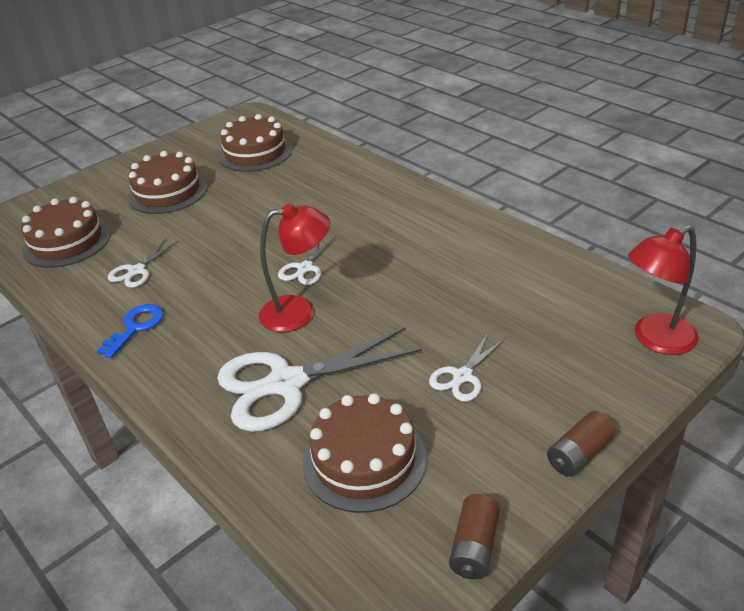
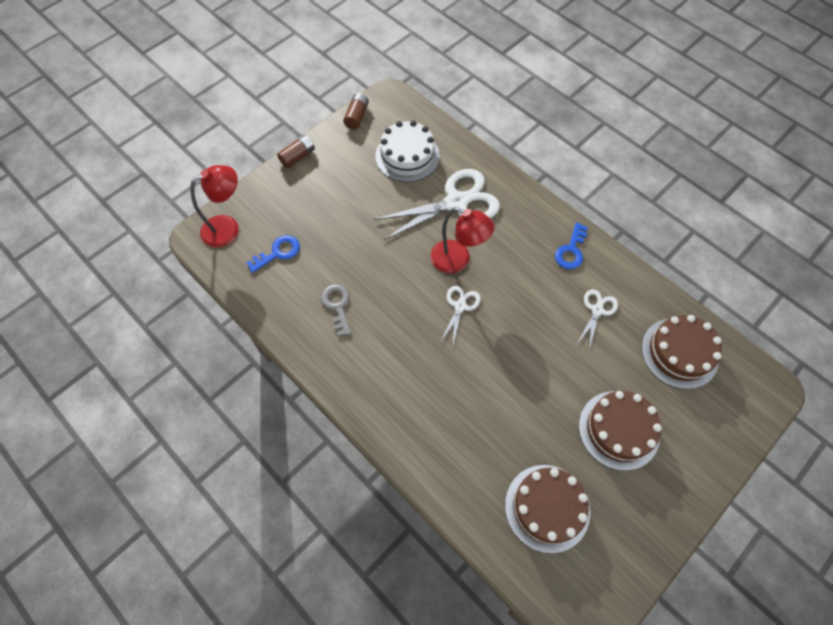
camera: 175 degrees right, 25 degrees up
red lamp [259,203,330,332] -> red lamp turned 135 degrees counterclockwise [430,207,494,274]
brown cake [302,393,427,513] -> white cake [376,120,440,182]
white scissors [429,333,505,402] -> none
none -> blue key [246,235,300,273]
none -> grey key [321,284,352,337]

